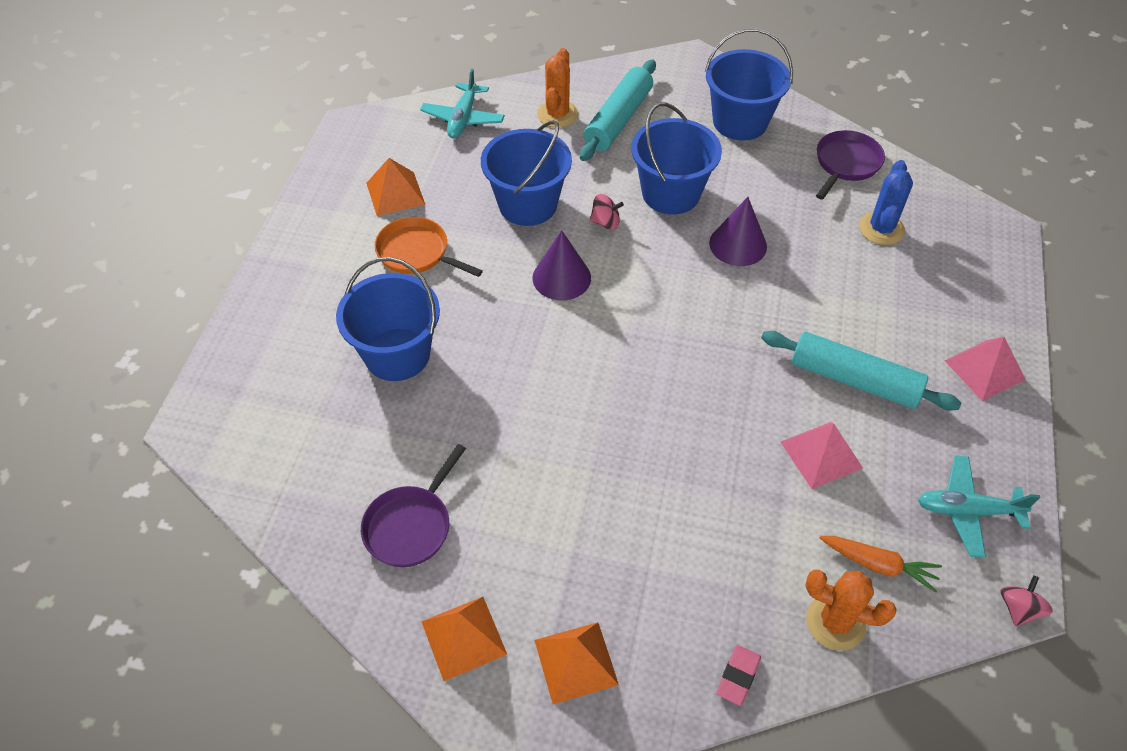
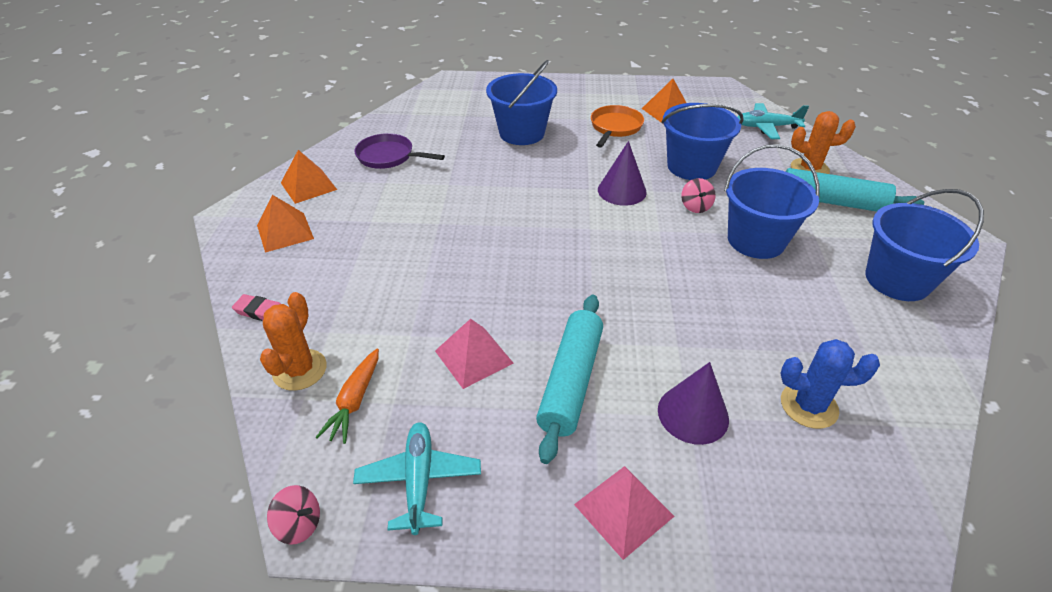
camera: 80 degrees right, 10 degrees down
purple cone [709,197,767,266] -> purple cone moved to [658,362,729,445]
purple pan [816,130,885,200] -> none

